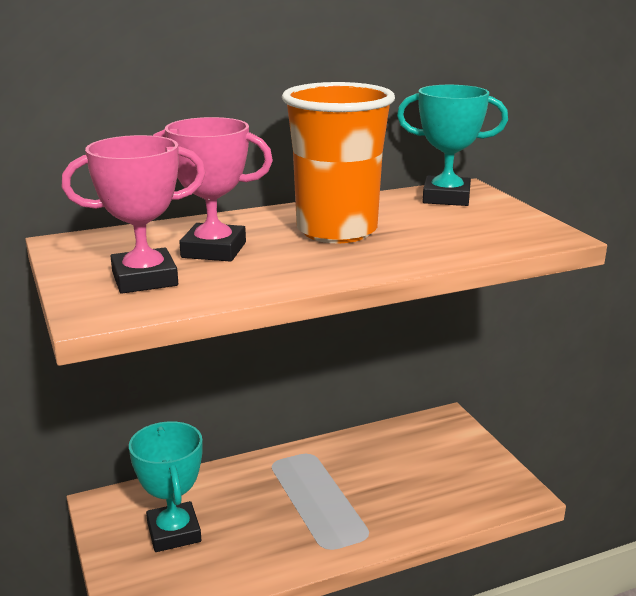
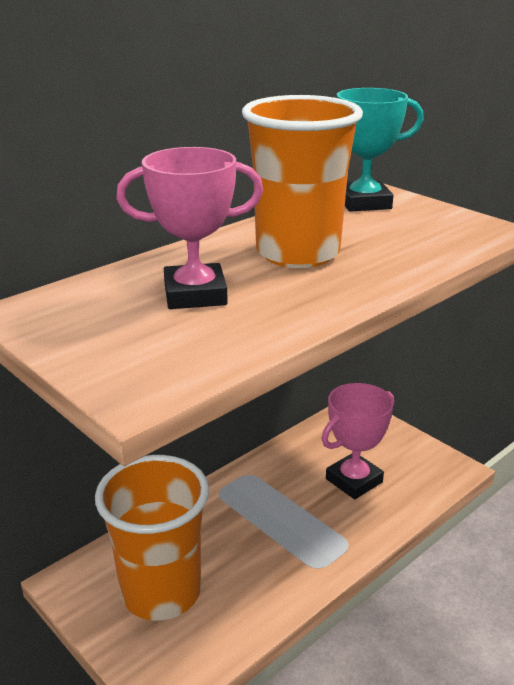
camera: 20 degrees left, 5 degrees up
pink trophy [62,135,205,294] -> pink trophy moved to [322,383,394,499]
turquoise trophy [129,421,203,552] -> orange cup [95,455,209,620]

